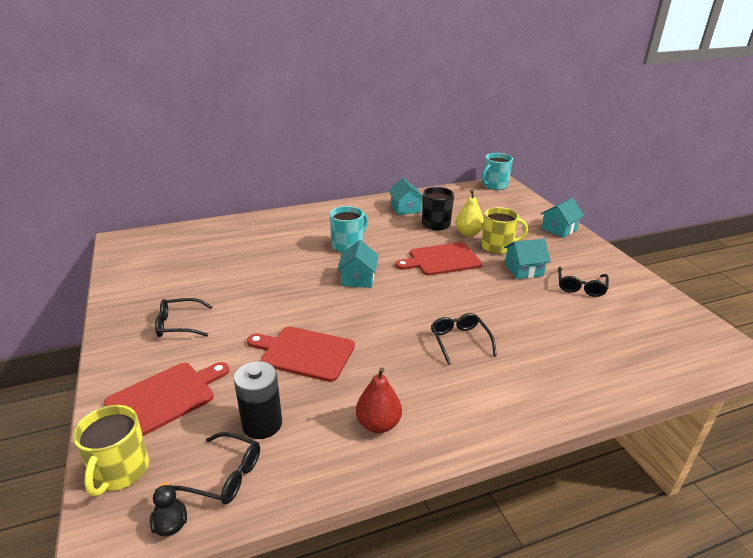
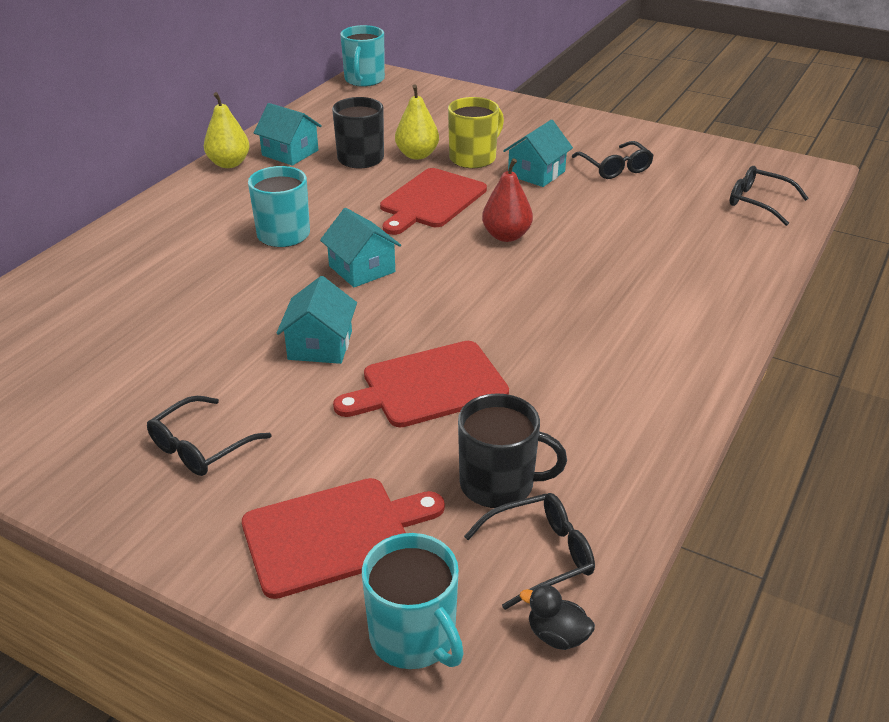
camera: 40 degrees left, 5 degrees up
yellow mug [73,405,149,496] -> turquoise mug [362,533,464,669]
red cutting board [104,362,229,436] -> red cutting board turned 60 degrees clockwise [242,478,445,599]
black battery [234,361,282,439] -> black mug [458,393,567,508]
red pear [356,367,402,433] -> red pear moved to [482,158,533,242]
black glasses [431,313,497,365] -> black glasses moved to [730,166,809,226]
turquoise house [541,198,584,238] -> turquoise house moved to [277,276,357,364]
none -> yellow pear [204,92,250,168]

